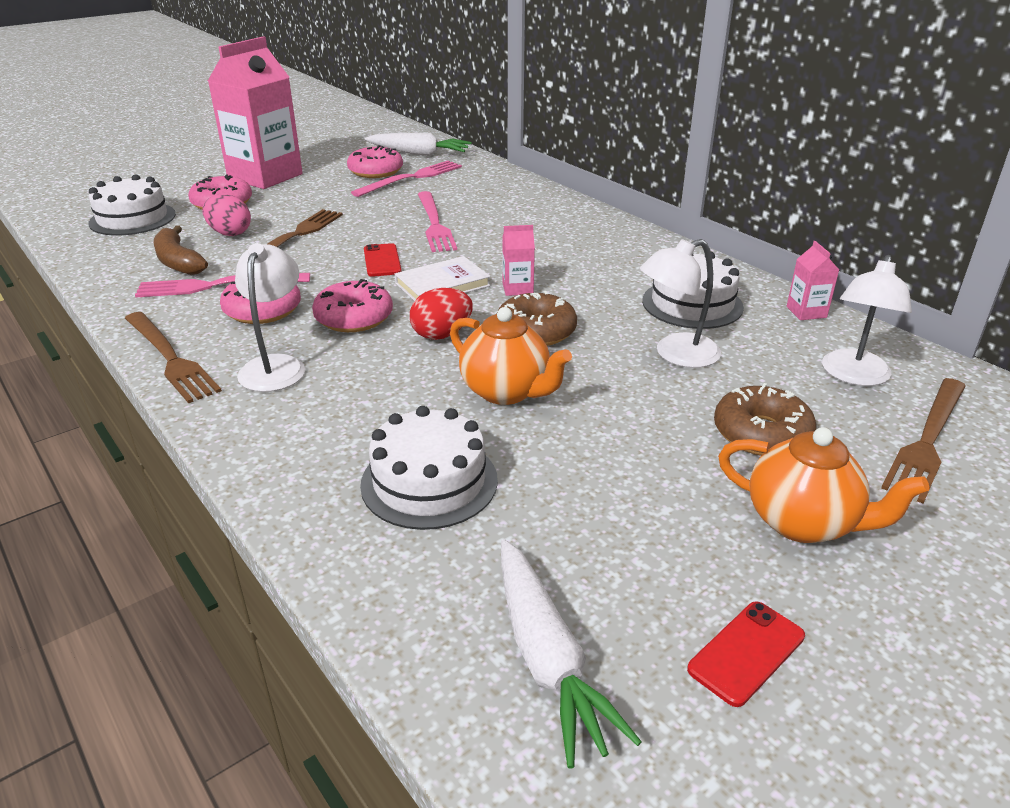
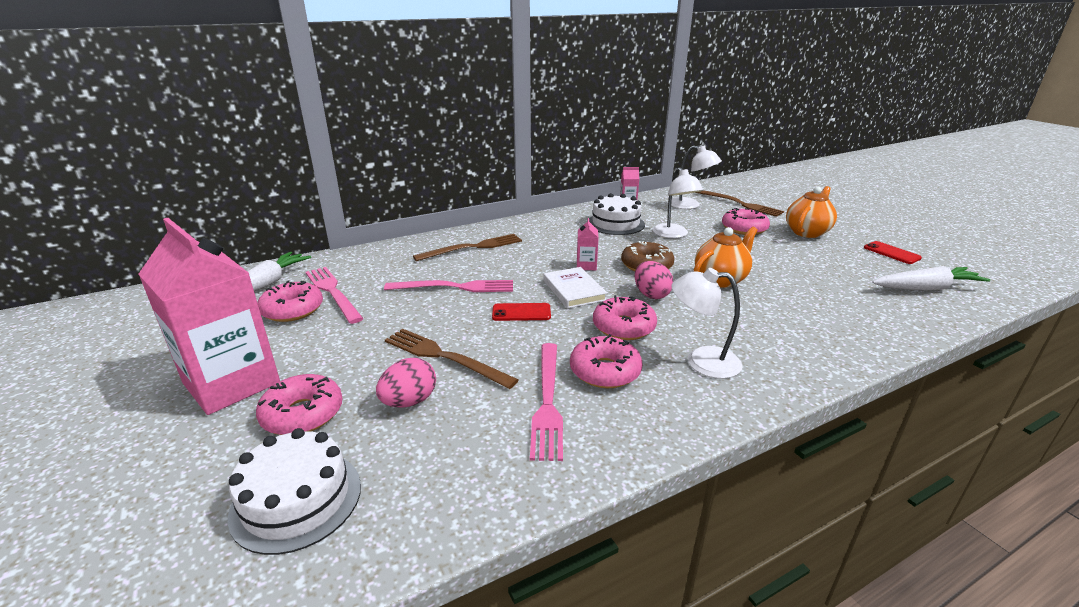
camera: 80 degrees left, 5 degrees down
brown fork [125,312,222,403] -> brown fork moved to [413,234,522,261]
brown banana [154,225,208,275] -> none
white cake [360,406,498,530] -> none
red egg [410,288,473,340] -> pink egg [635,261,673,299]
brown donut [714,383,817,456] -> pink donut [722,208,770,235]

